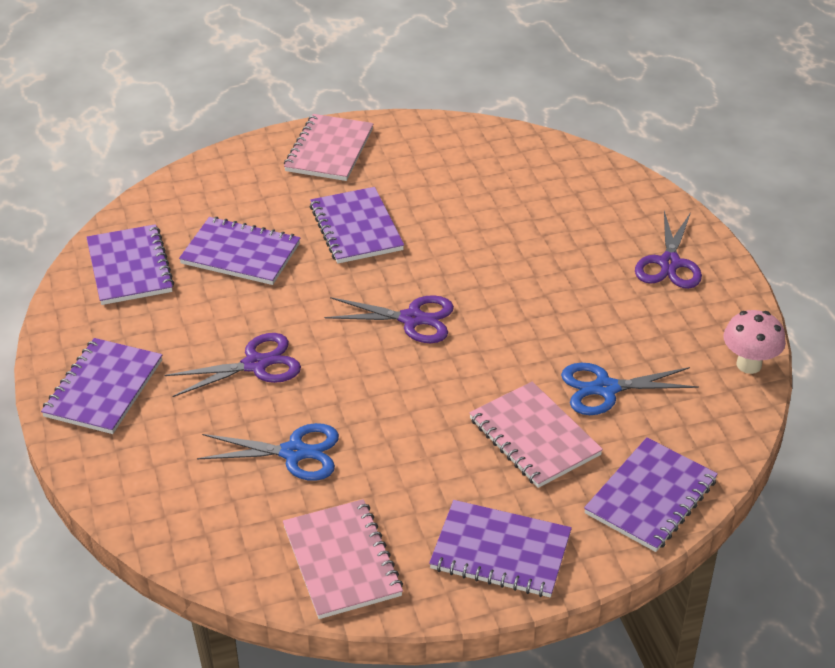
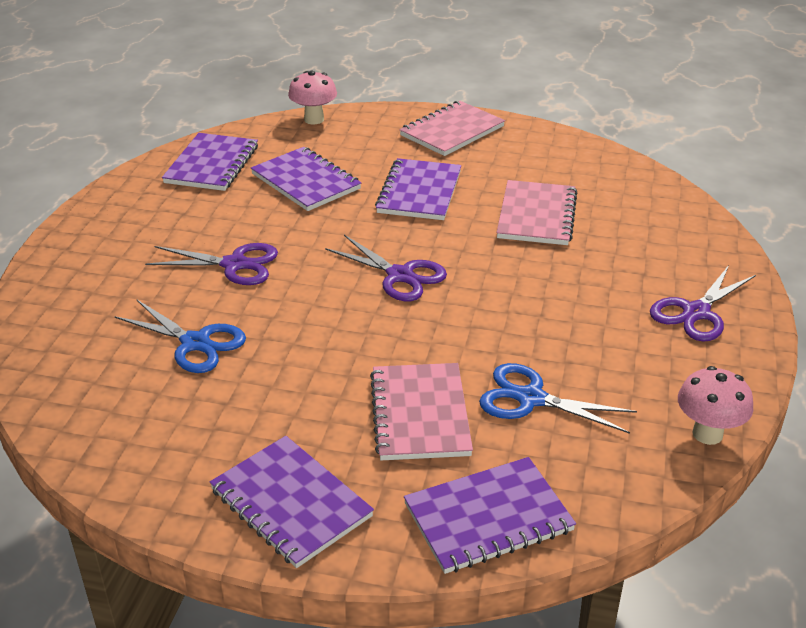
camera: 30 degrees right, 5 degrees down
purple notebook [41,338,162,434] -> none
pink notebook [283,499,403,619] -> pink notebook moved to [496,180,577,245]
none -> pink mushroom [288,71,337,124]

